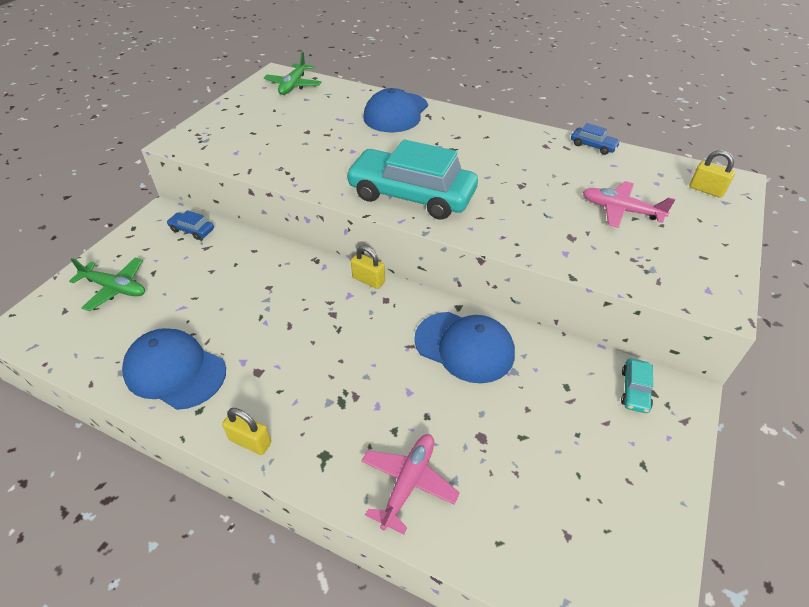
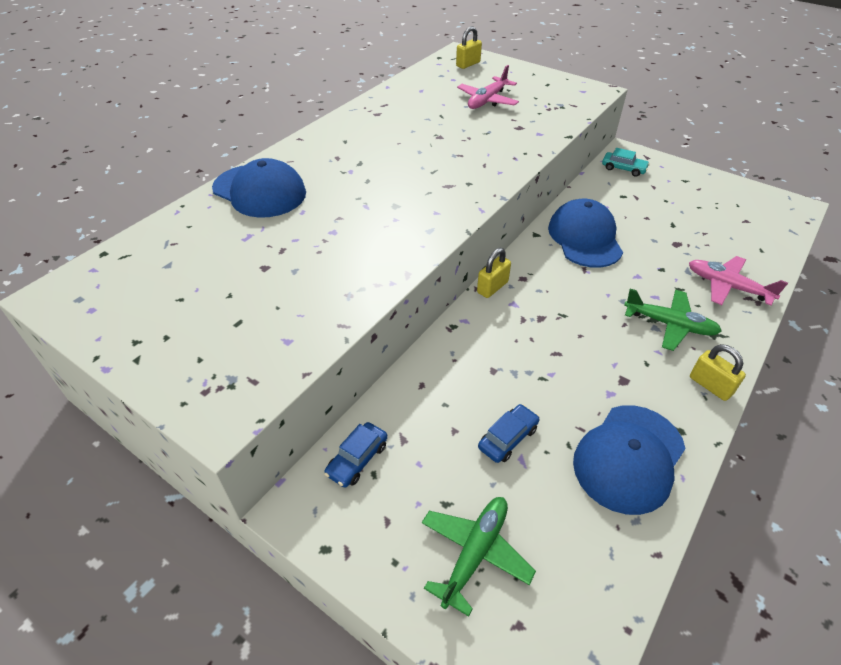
camera: 80 degrees left, 0 degrees up
yellow padlock [222,408,271,455] -> yellow padlock turned 75 degrees counterclockwise [690,344,746,401]
green plane [264,52,322,95] -> green plane moved to [624,289,722,351]
turquoise car [345,139,478,220] -> none
blue cap [414,312,515,384] -> blue cap turned 45 degrees counterclockwise [548,199,623,268]
blue car [571,123,621,155] -> blue car moved to [478,404,540,463]

